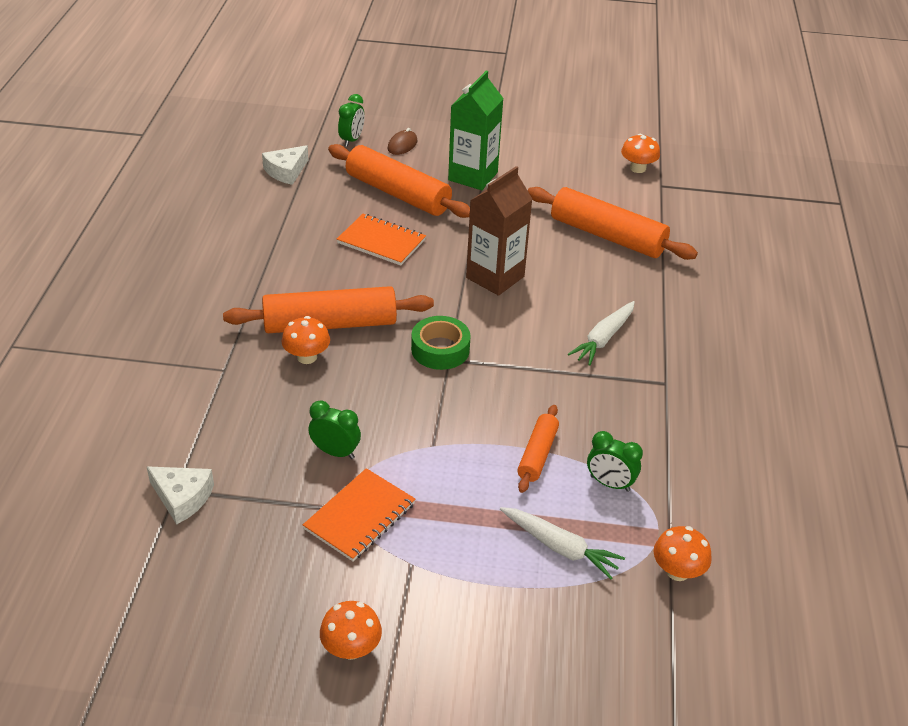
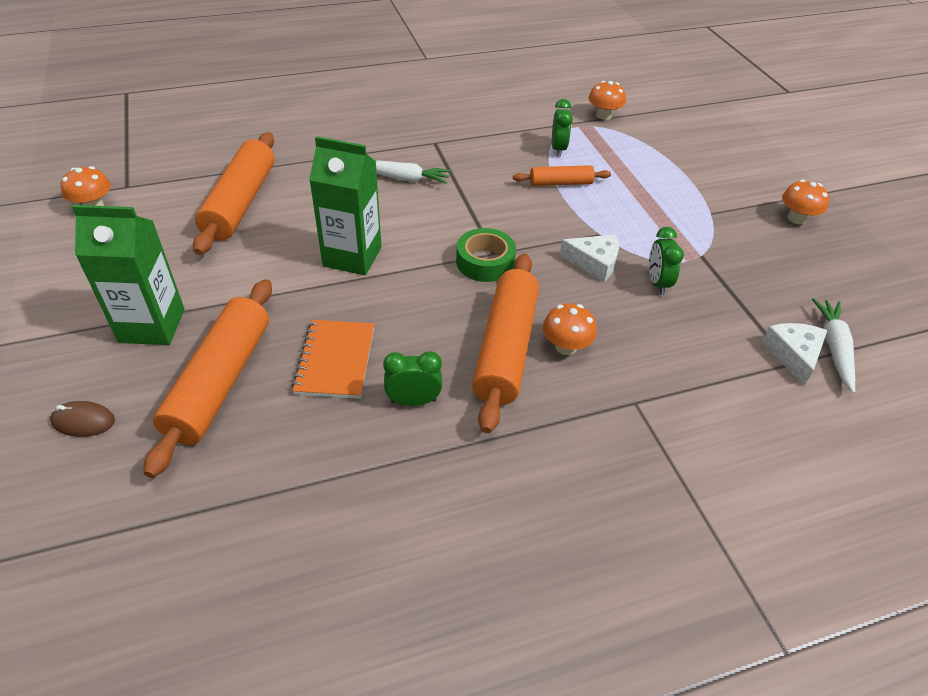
camera: 115 degrees left, 5 degrees up
orange rolling pin [223,286,434,333] -> orange rolling pin turned 45 degrees clockwise [472,254,539,433]
white cheese [262,145,308,185] -> white cheese moved to [560,235,619,282]
orange notebook [303,468,415,561] -> none
green clock [338,94,365,147] -> green clock moved to [383,351,442,406]
brown carton [466,166,533,296] -> green carton [309,136,382,275]
white carrot [500,507,625,579] -> white carrot moved to [812,298,855,393]

